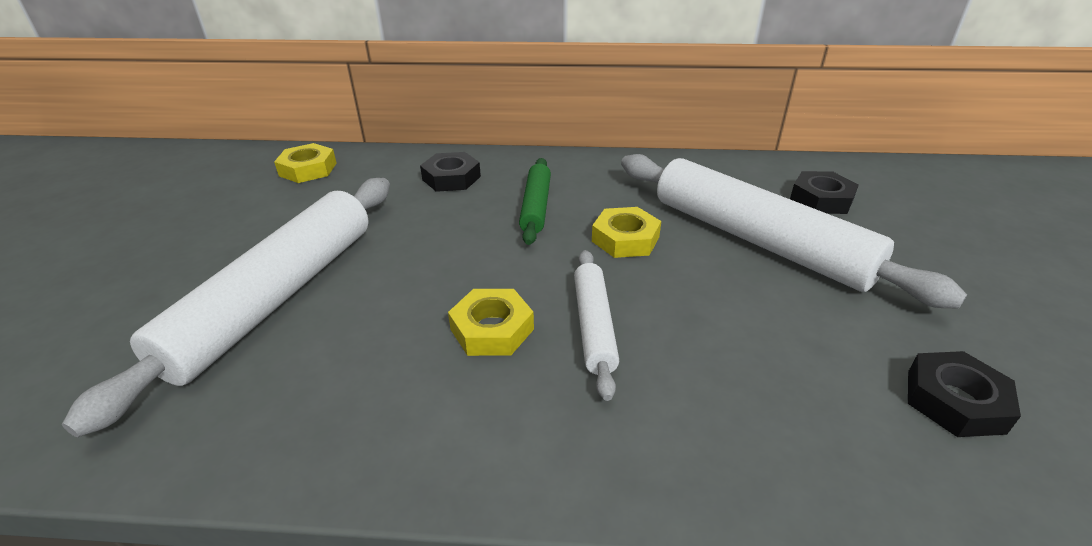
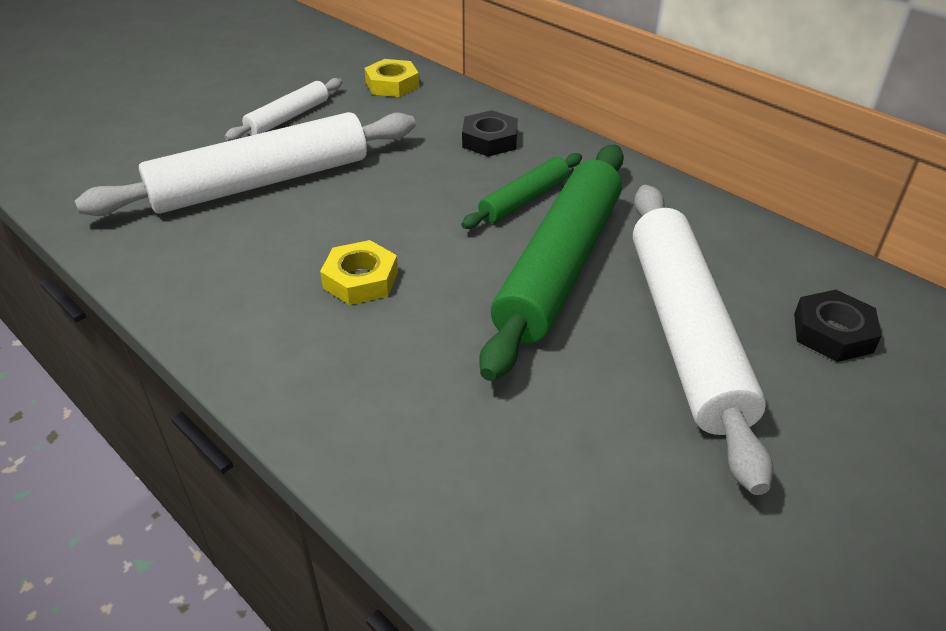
camera: 40 degrees right, 5 degrees up
white rolling pin [574,250,619,401] -> white rolling pin moved to [224,78,342,141]
yellow nut [592,207,661,258] -> green rolling pin [480,145,624,381]
black nut [908,351,1021,437] -> none

